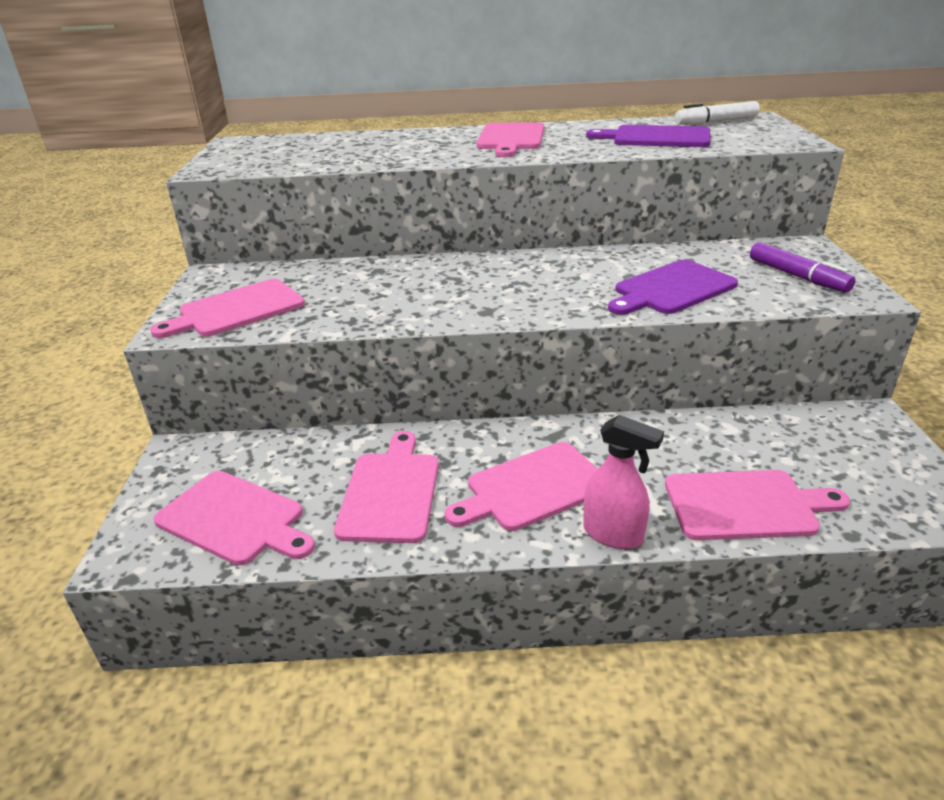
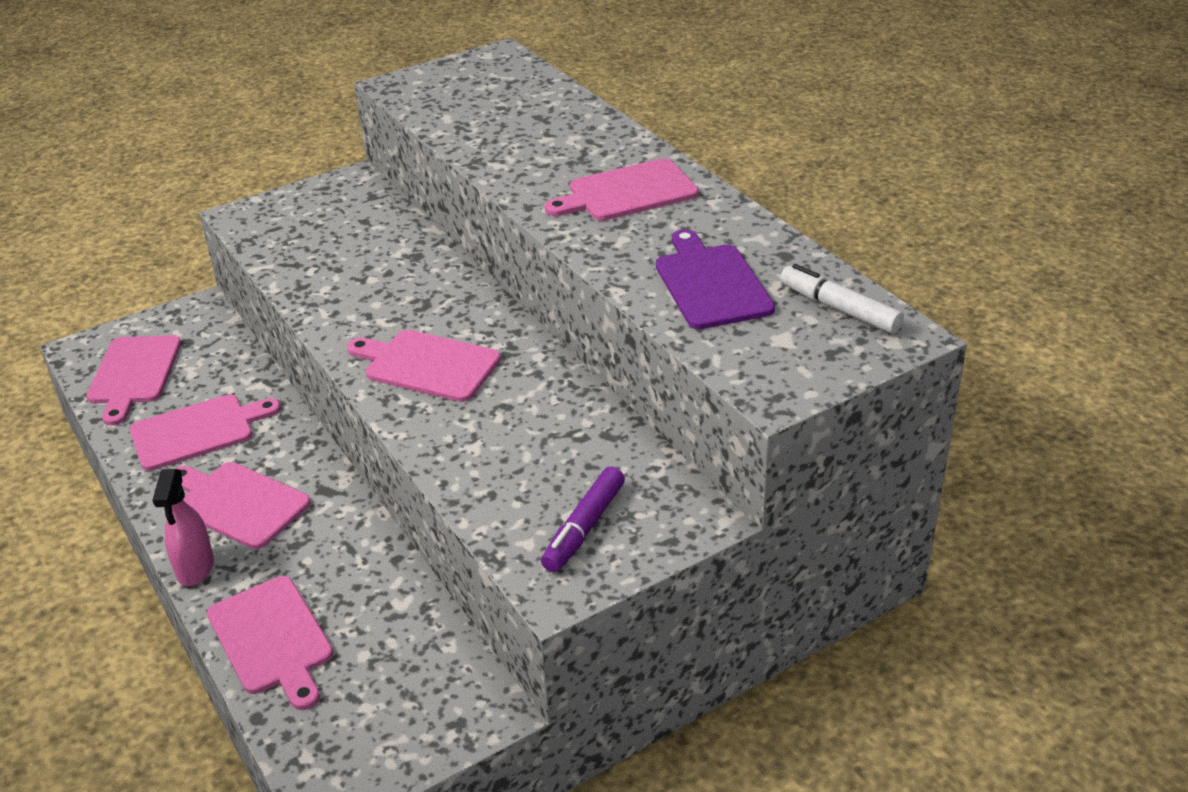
camera: 60 degrees right, 5 degrees up
pink cutting board [150,279,305,338] -> pink cutting board moved to [347,330,501,402]
purple cutting board [608,260,738,315] -> none

